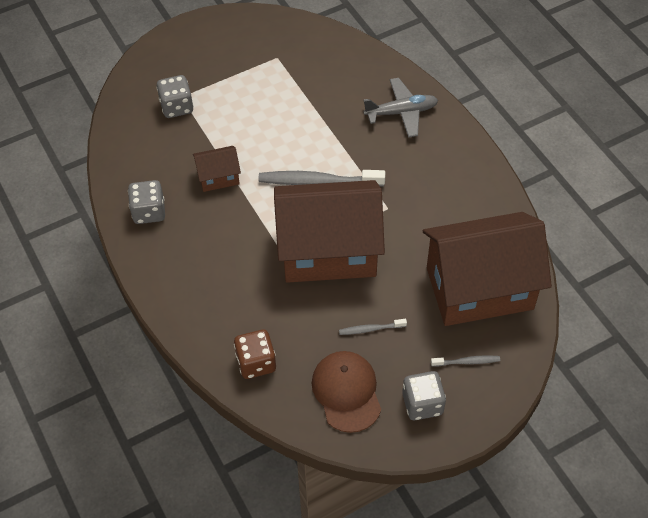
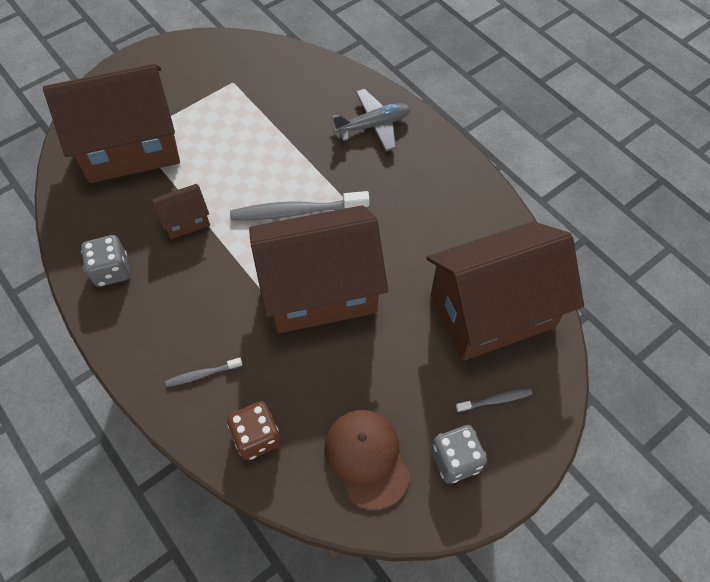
camera: 10 degrees left, 5 degrees up
grey dice [156,75,193,118] -> brown house [43,64,180,183]
grey toothbrush [339,319,407,335] -> grey toothbrush moved to [165,358,243,387]

